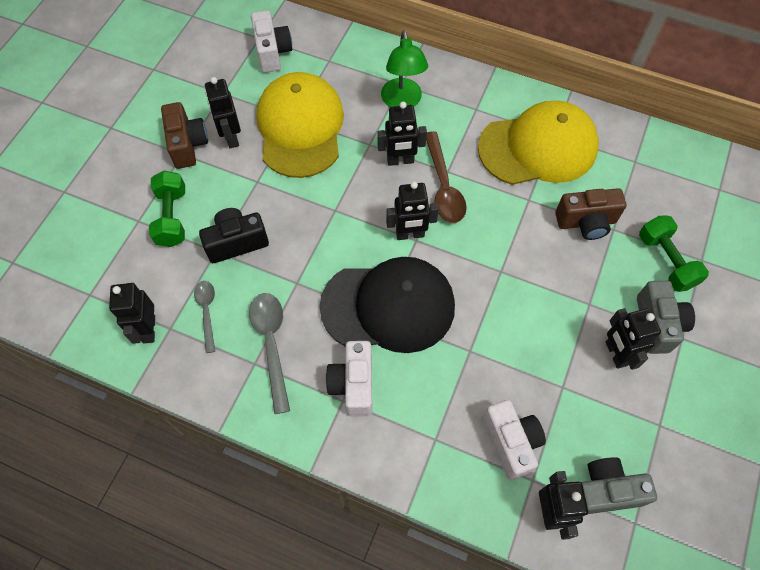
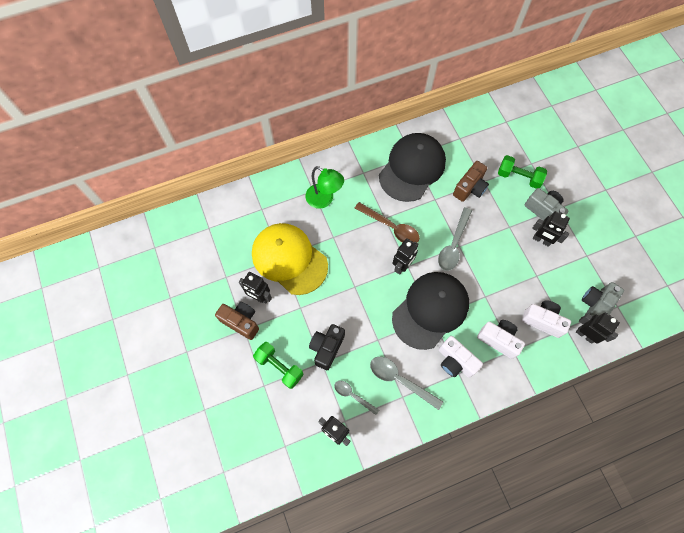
camera: 45 degrees left, 5 degrees up
white camera [251,10,292,73] -> white camera moved to [477,320,525,359]
black robot [378,102,427,166] -> none
yellow cap [478,100,599,185] -> black cap [379,133,446,202]
none -> grey spoon [438,207,472,271]

